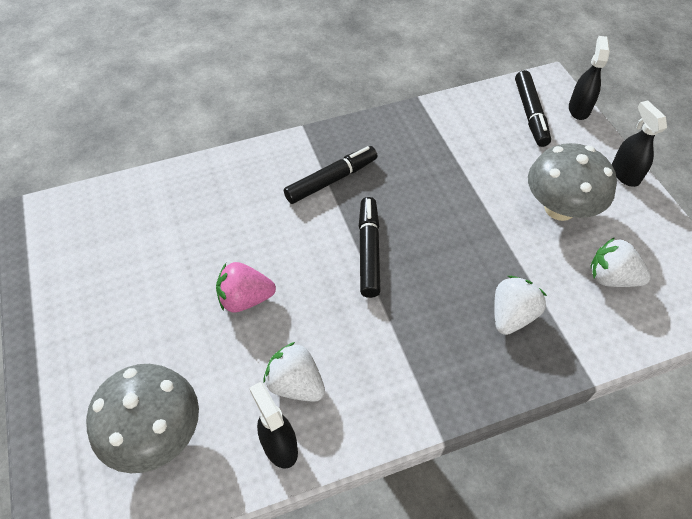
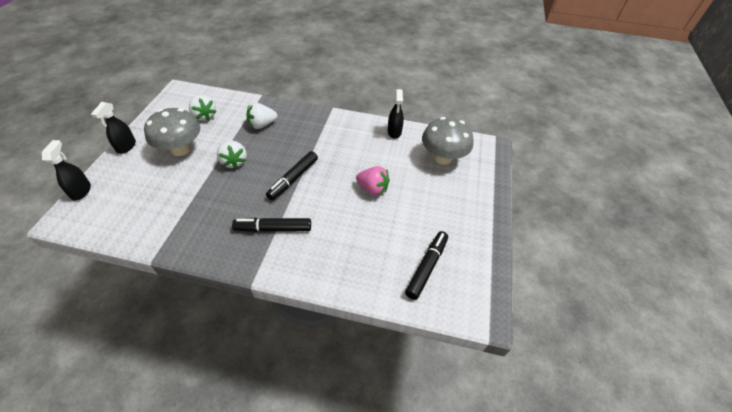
camera: 150 degrees left, 5 degrees down
white strawberry [264,342,325,402] -> white strawberry moved to [217,140,247,169]
black marker [515,70,551,147] -> black marker moved to [405,231,448,300]
black spray bottle [569,36,610,120] -> black spray bottle turned 135 degrees clockwise [42,140,91,201]

